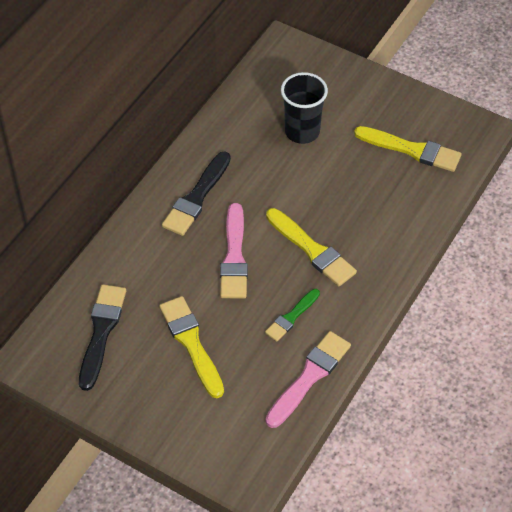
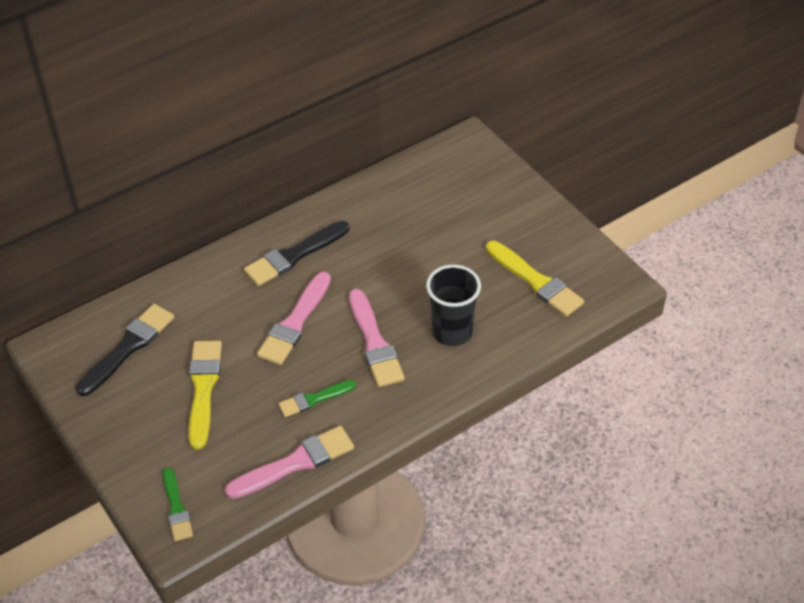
camera: 25 degrees right, 5 degrees down
yellow brush [266,208,357,286] -> pink brush [349,289,405,387]
black cup [281,72,328,144] -> black cup moved to [426,265,481,346]
none -> green brush [163,468,193,541]

